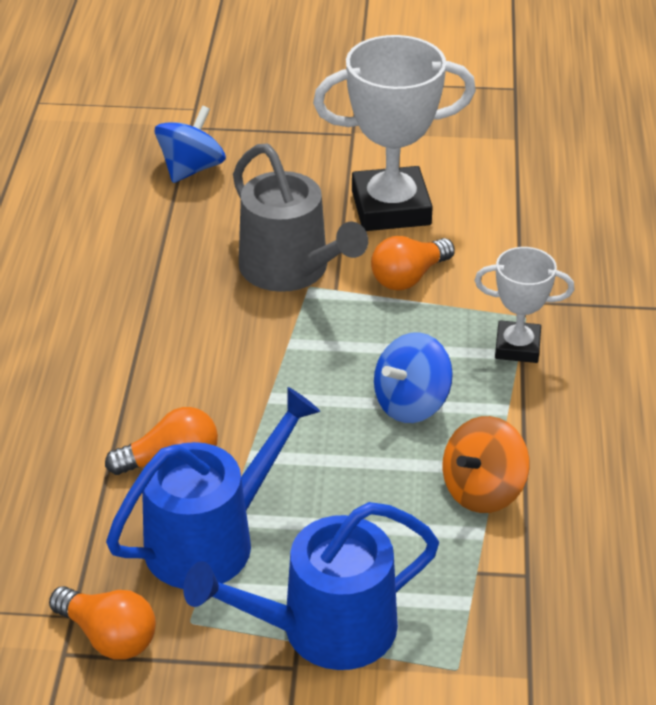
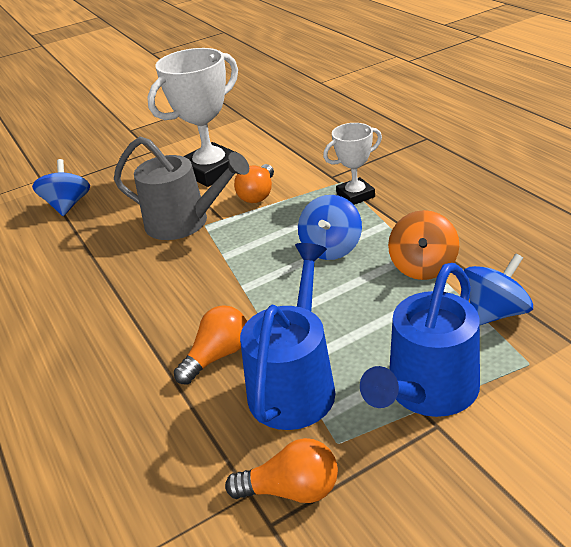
camera: 30 degrees left, 5 degrees down
none -> blue spinning top [464,253,533,325]

